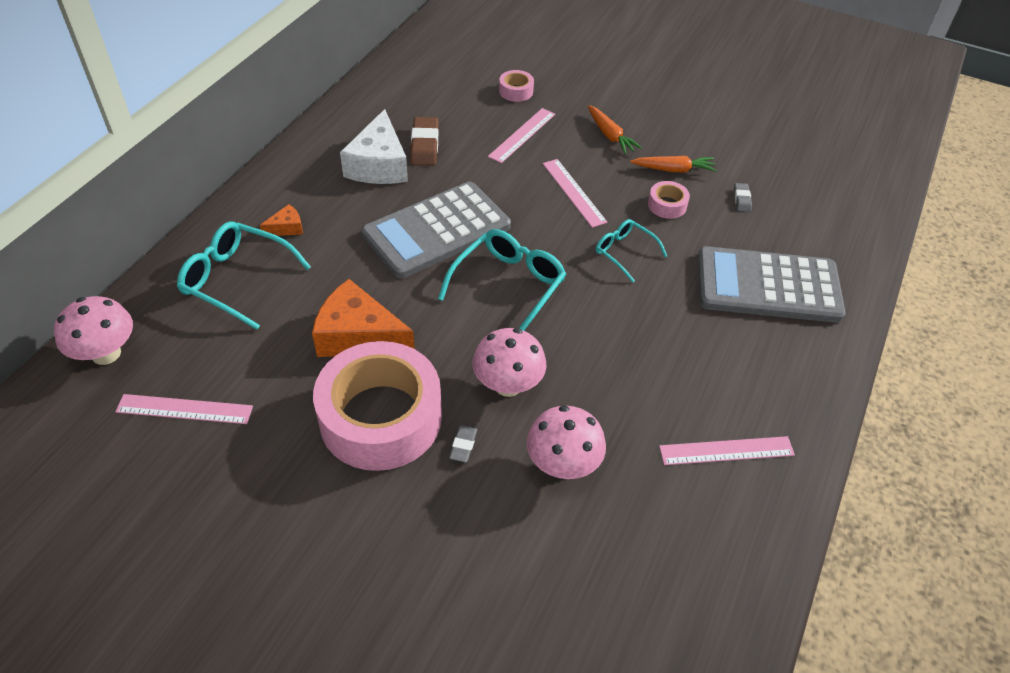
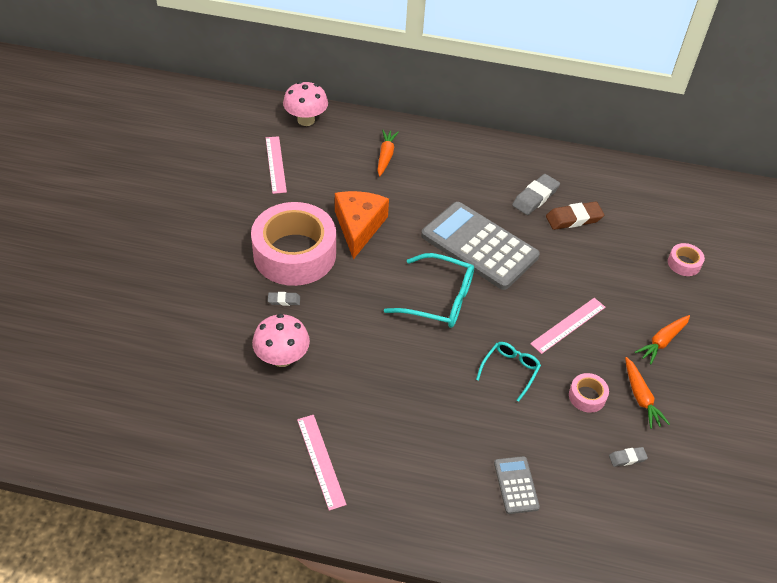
camera: 75 degrees right, 0 degrees up
turquoise glasses [177,221,311,330] -> orange carrot [377,130,399,176]
orange cheese [260,204,303,237] -> none
white cheese [340,109,408,184] -> grey eraser [512,174,560,215]
pink mushroom [472,328,546,397] -> none
pink ruler [488,108,555,163] -> none
grey calculator [698,246,845,323] -> grey calculator [494,456,540,514], size x0.45

